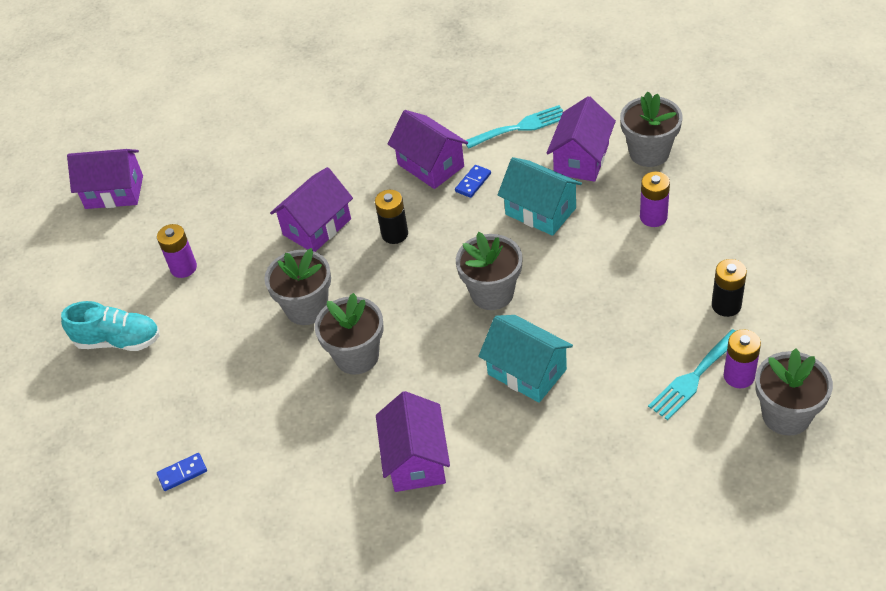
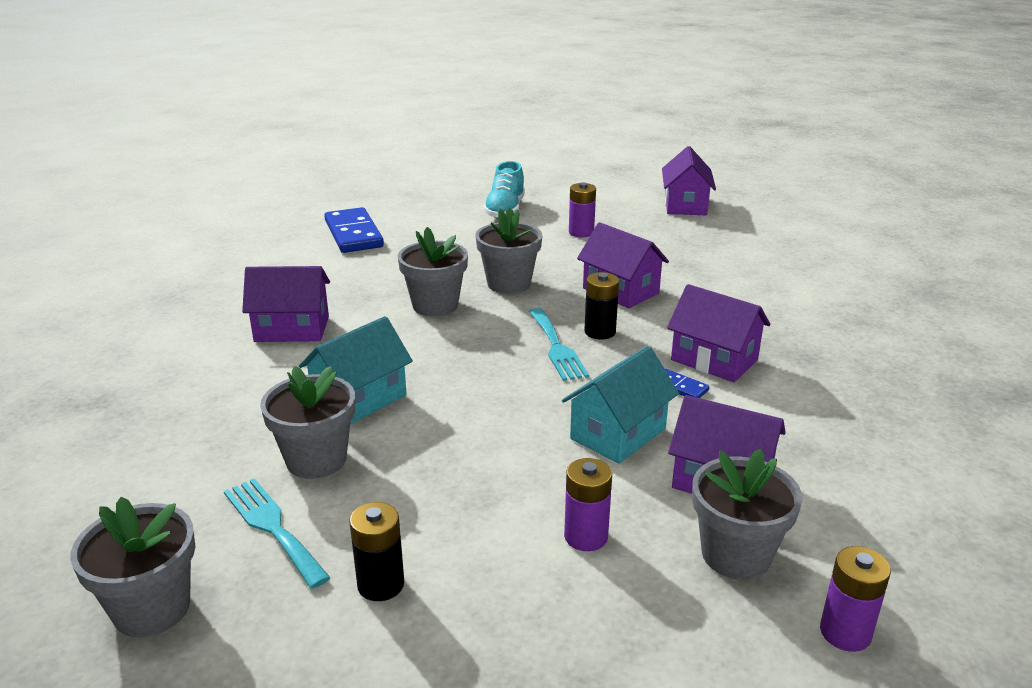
camera: 90 degrees right, 20 degrees down
blue domino [157,453,207,491] -> blue domino [324,207,384,253], size x2.24
purple house [388,110,468,189] -> purple house turned 75 degrees clockwise [667,284,770,382]
grey flower pot [456,232,523,310] -> grey flower pot moved to [260,366,355,479]
turquoise fork [466,105,563,149] -> turquoise fork moved to [529,308,589,381]
purple battery [724,329,761,388] -> purple battery moved to [820,546,891,652]

